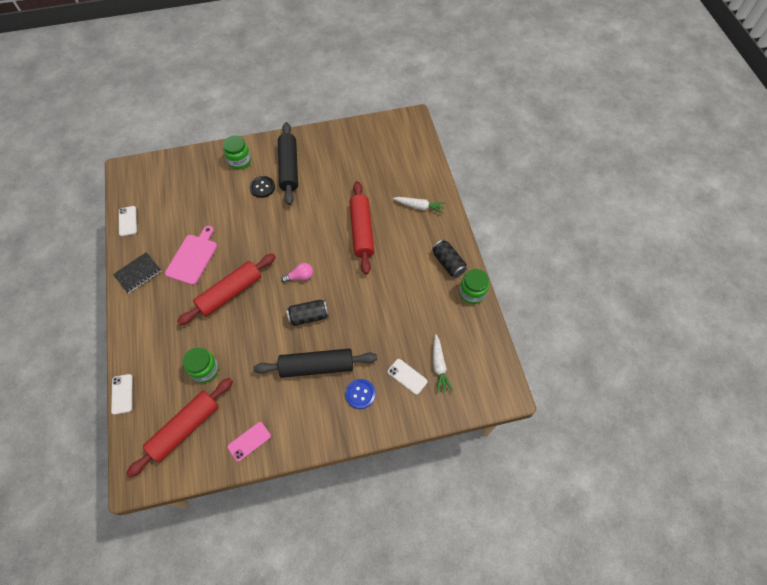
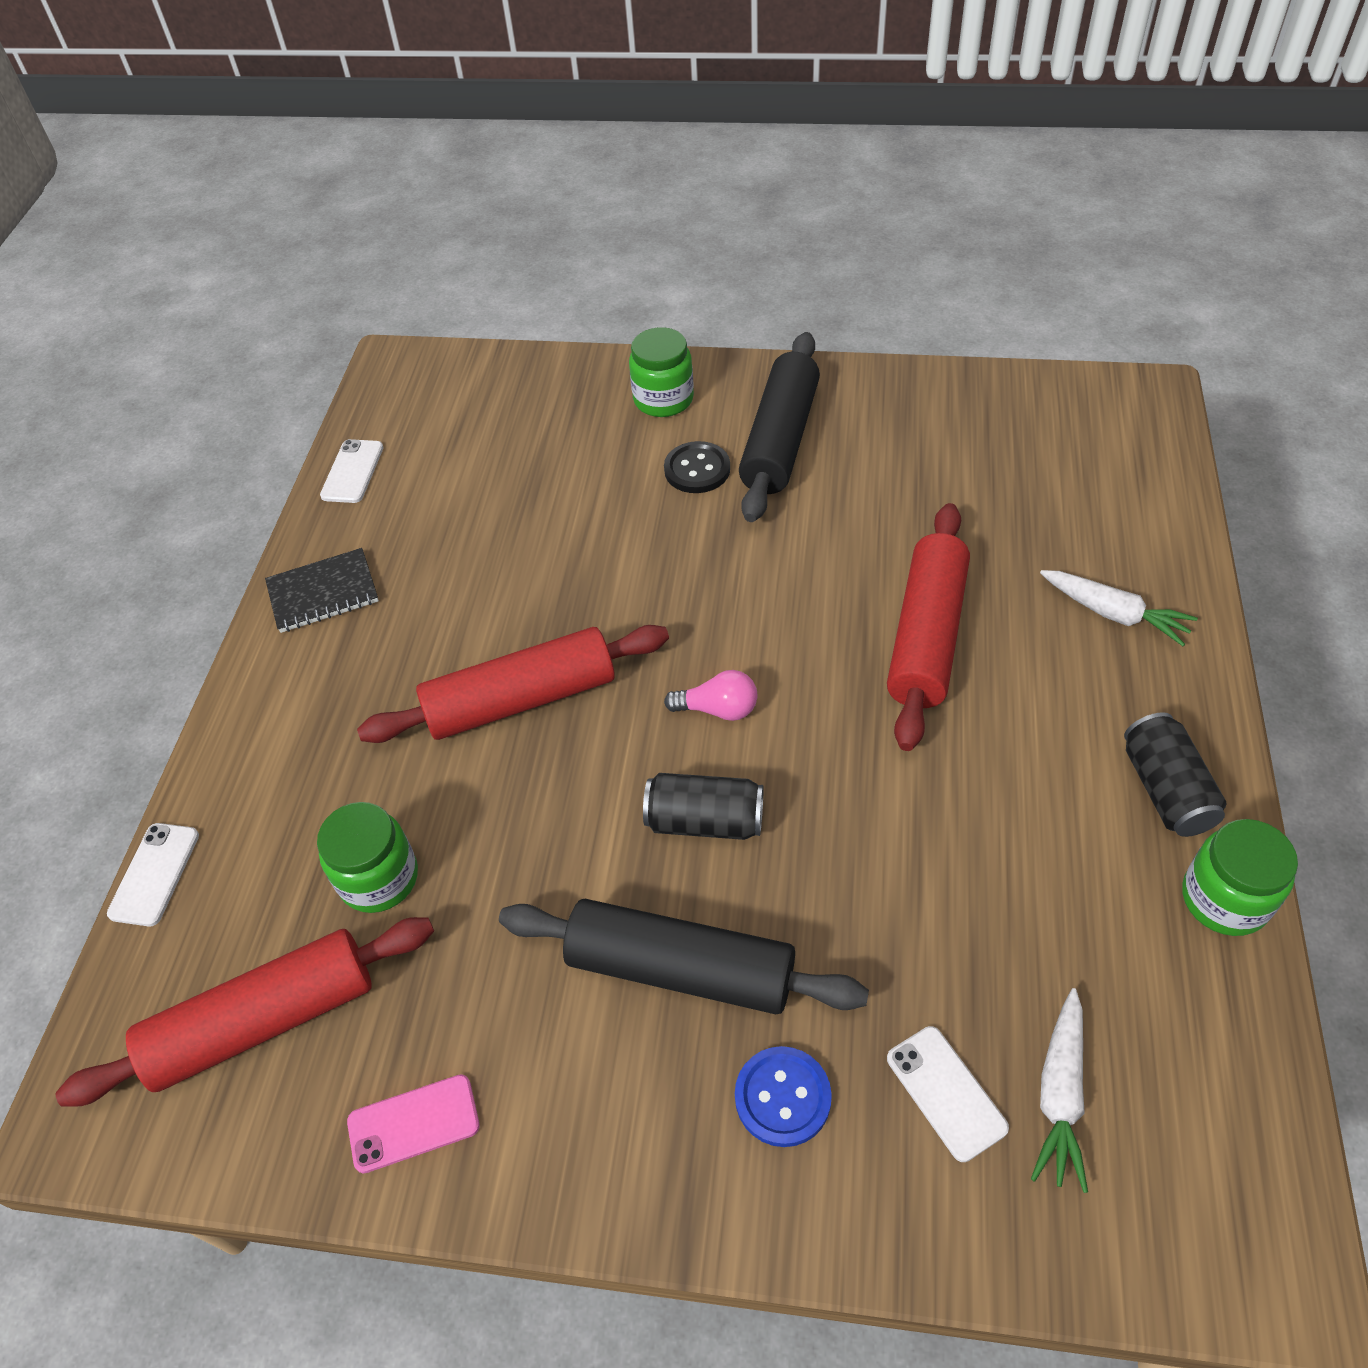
camera: 25 degrees right, 10 degrees down
pink cutting board [165,226,217,285] -> none

